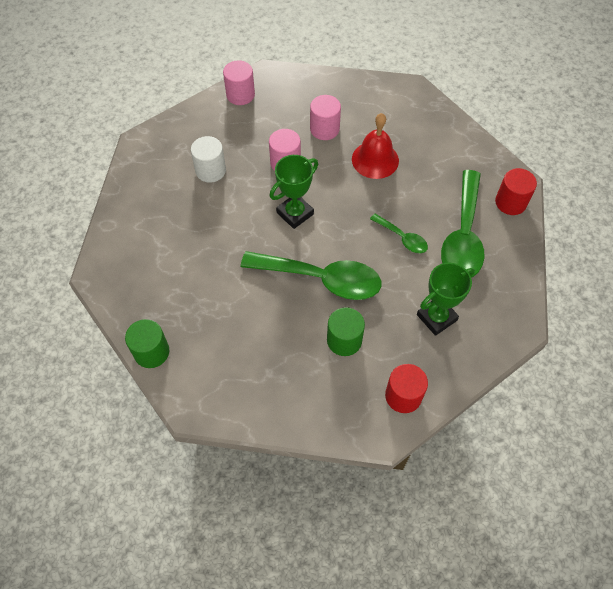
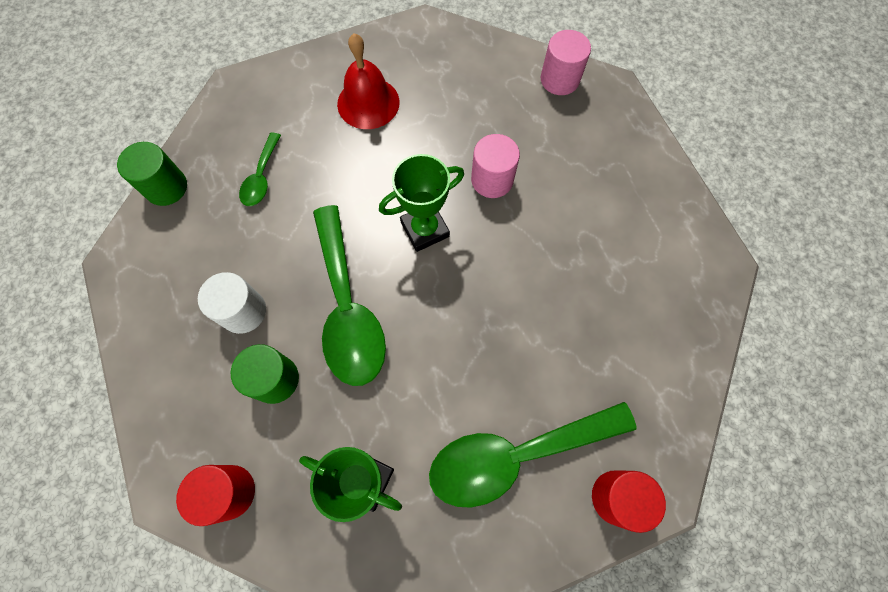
camera: 60 degrees right, 10 degrees up
white cylinder [191,136,226,183] -> white cylinder moved to [198,272,266,334]
green trophy [270,155,318,229] -> green trophy turned 45 degrees counterclockwise [379,154,464,252]
pink cylinder [310,95,341,140] -> none
red bell [352,113,399,179] -> red bell moved to [337,33,400,129]
green spoon [370,214,428,253] -> green spoon moved to [239,133,281,206]

